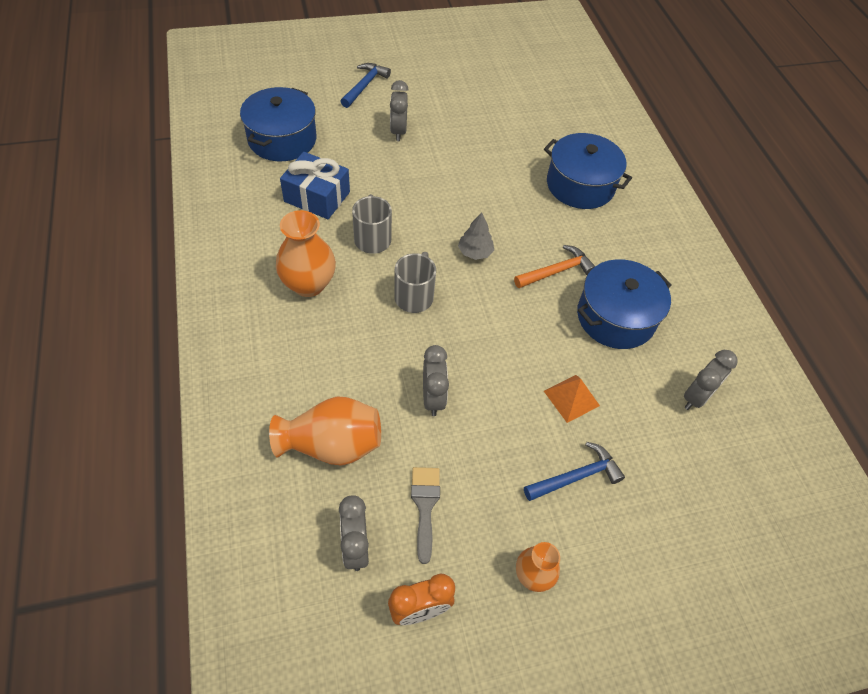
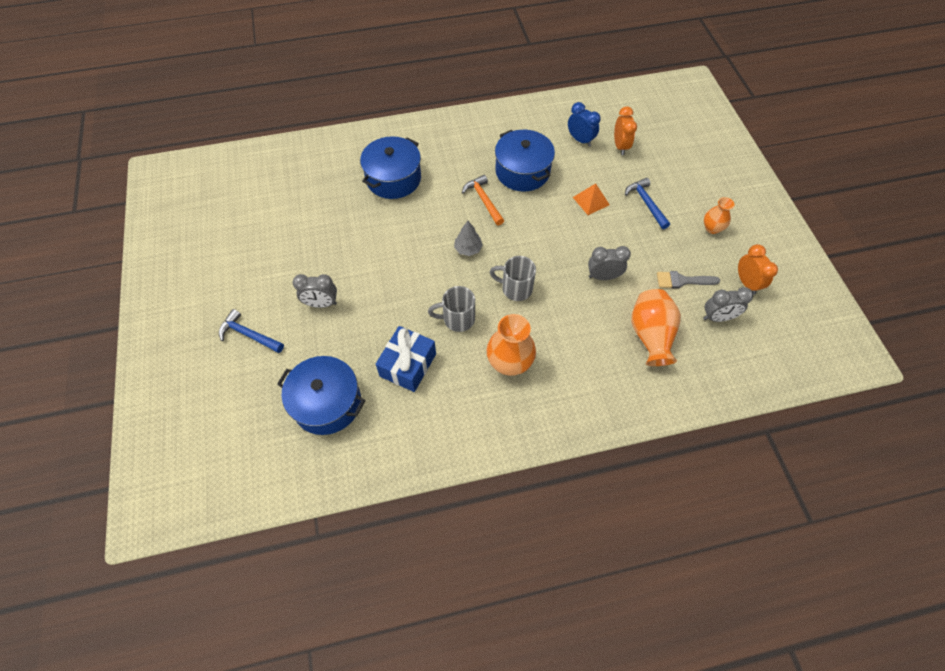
camera: 85 degrees left, 5 degrees up
grey clock [684,350,738,410] -> blue clock [568,102,601,147]
none -> orange clock [614,106,637,155]

